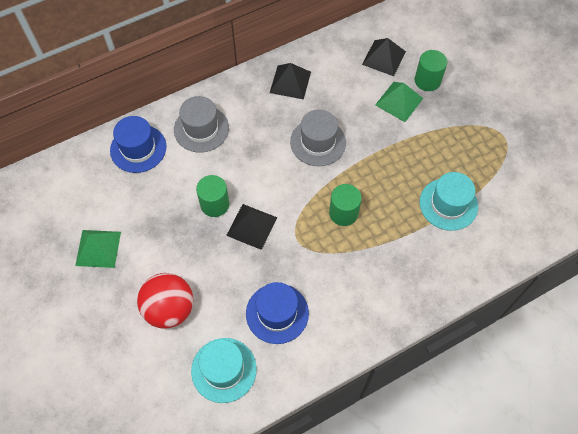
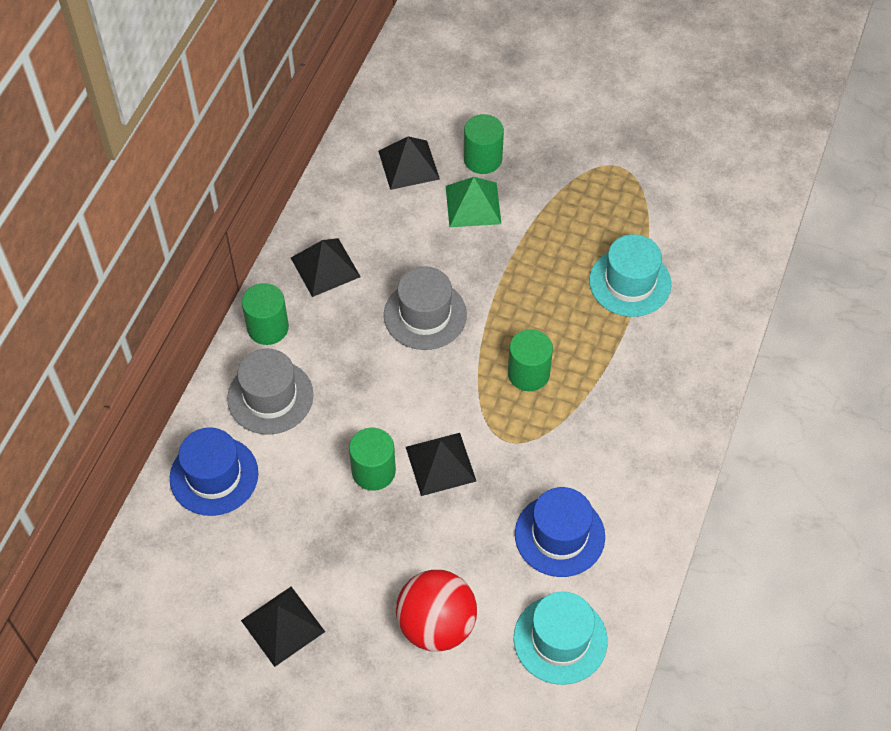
camera: 40 degrees left, 5 degrees down
green pyramid [75,230,121,268] -> black pyramid [241,587,325,667]
none -> green cylinder [242,283,289,345]

